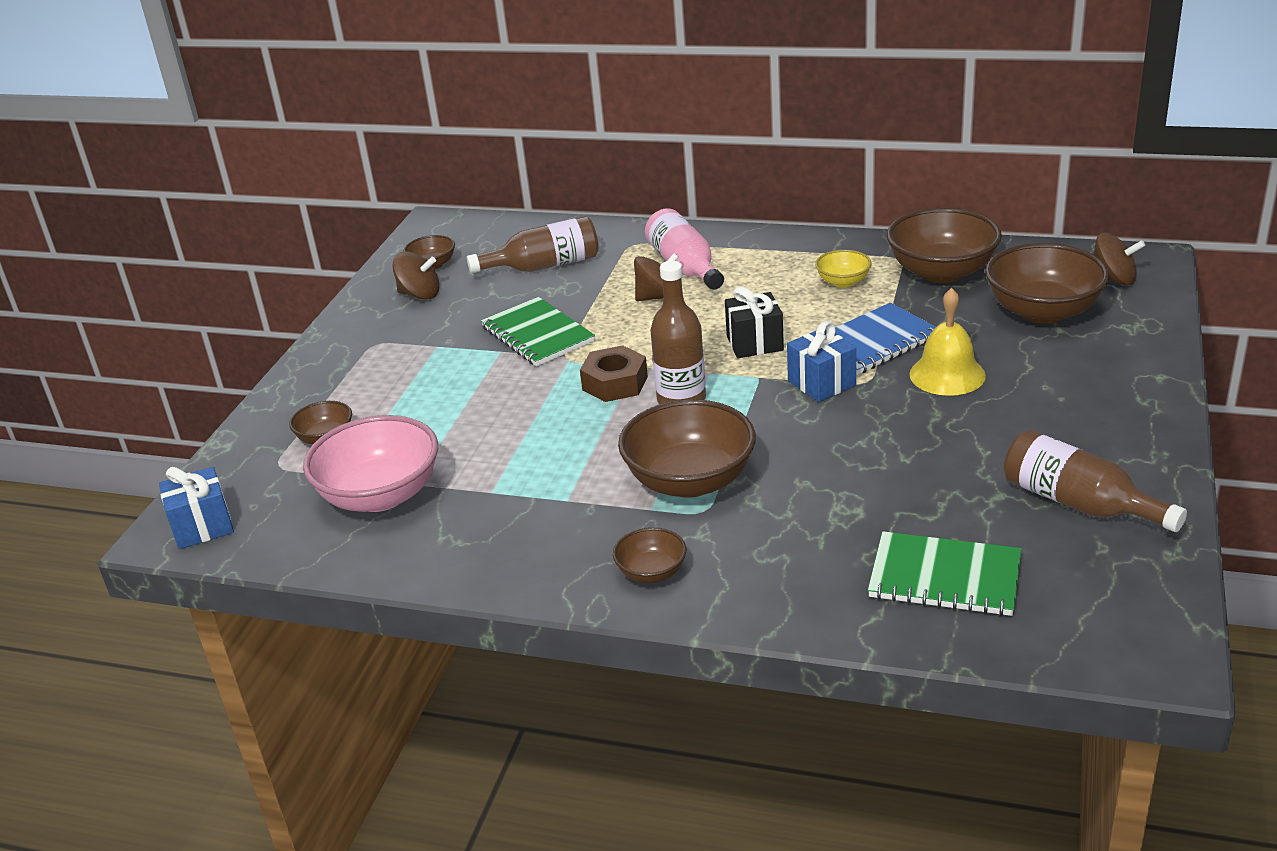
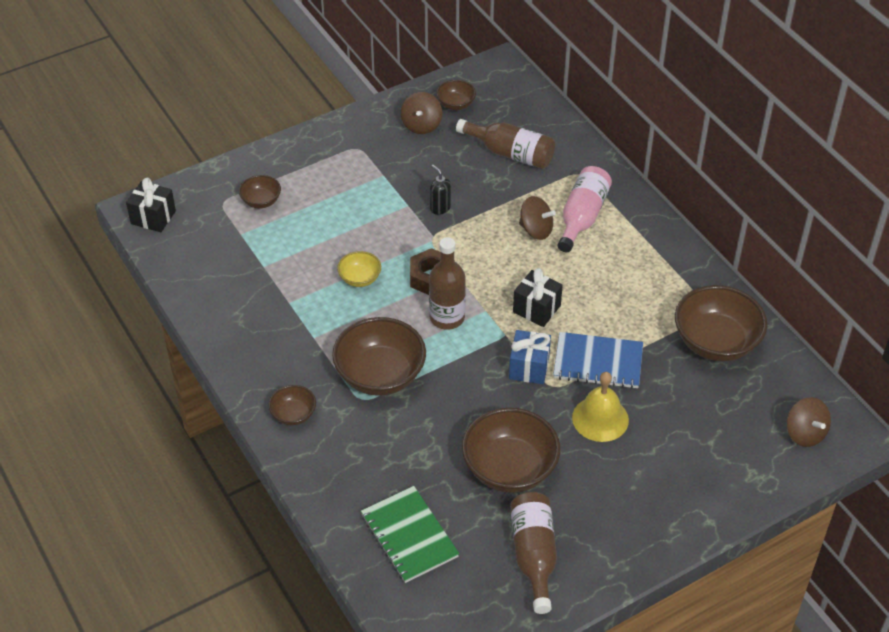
camera: 40 degrees right, 15 degrees up
blue gift [159,467,234,549] -> black gift [126,178,176,232]
pink bowl [303,415,438,512] -> none
brown spinning top [392,252,440,299] -> brown spinning top turned 45 degrees clockwise [401,92,442,134]
green notebook [481,297,595,366] -> black soap dispenser [430,165,451,215]
yellow bowl [815,250,872,288] -> yellow bowl moved to [337,251,381,287]
brown bowl [985,243,1109,324] -> brown bowl moved to [462,408,560,493]

